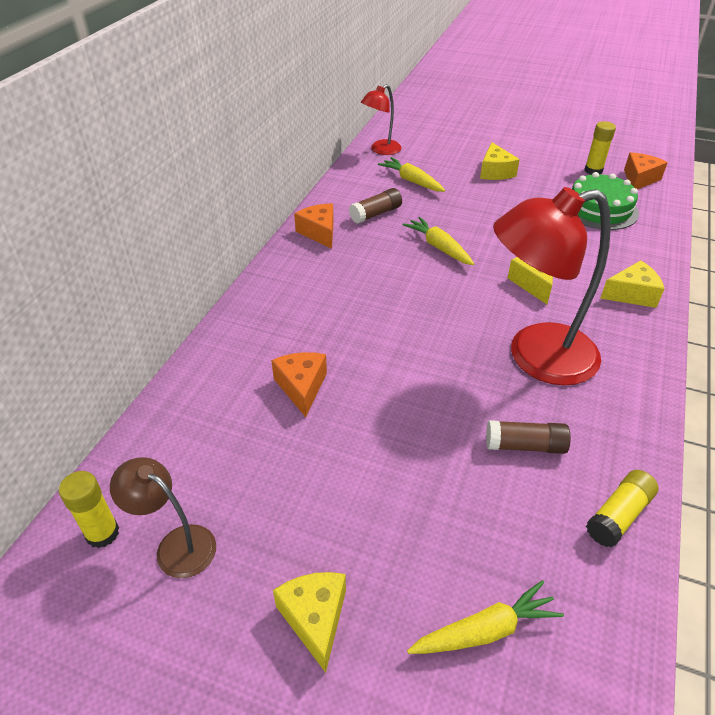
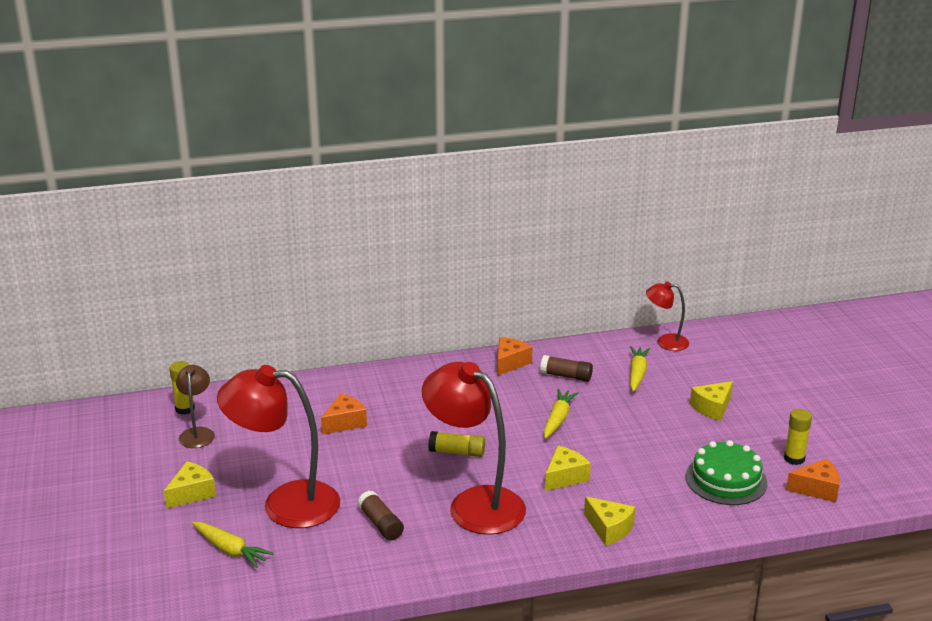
camera: 55 degrees right, 15 degrees down
yellow glue stick [586,470,659,548] -> yellow glue stick moved to [428,431,485,457]
none -> red lamp [217,365,340,528]

